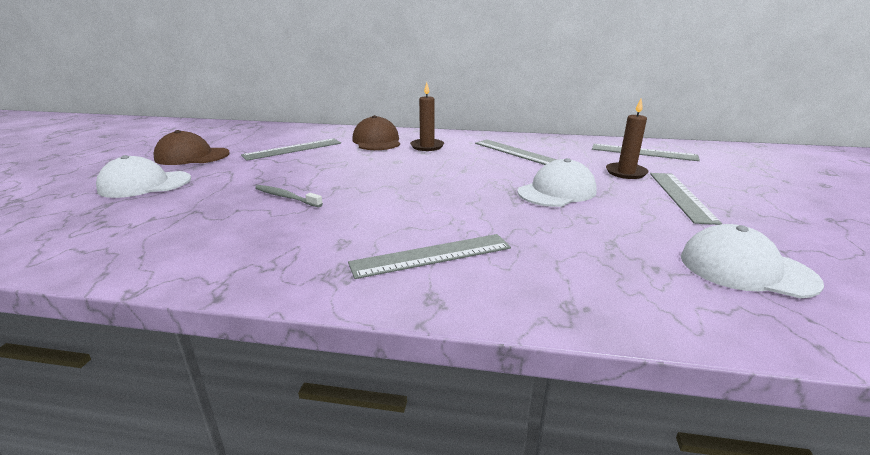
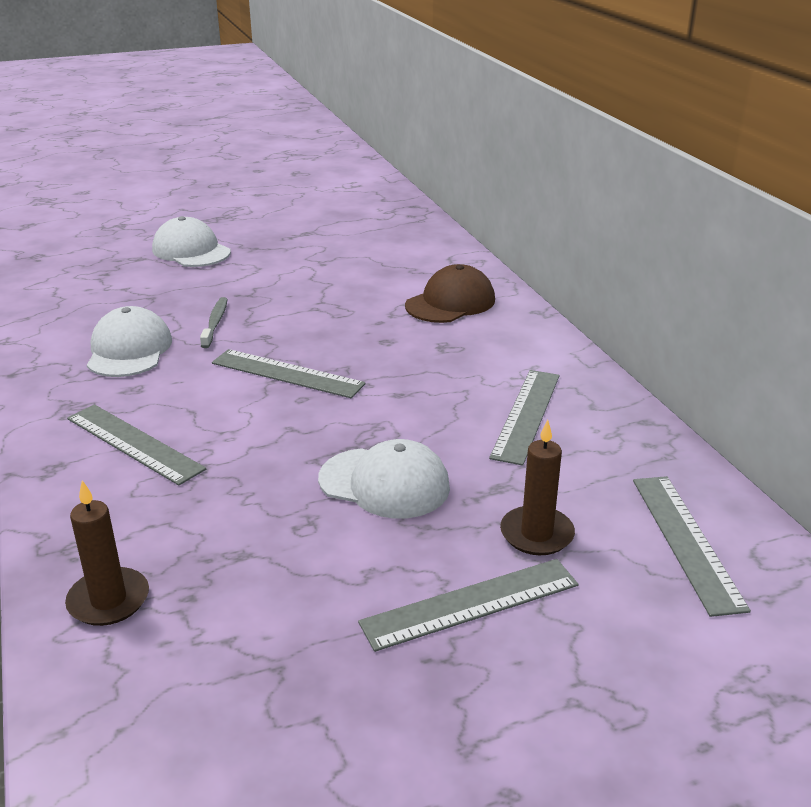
camera: 60 degrees right, 5 degrees up
brown cap [153,130,230,165] -> none
grey ruler [241,139,341,161] -> grey ruler moved to [212,349,366,398]
brown candle [410,82,444,151] -> brown candle moved to [65,480,149,626]
white cap [681,224,824,298] -> white cap moved to [87,306,172,377]

